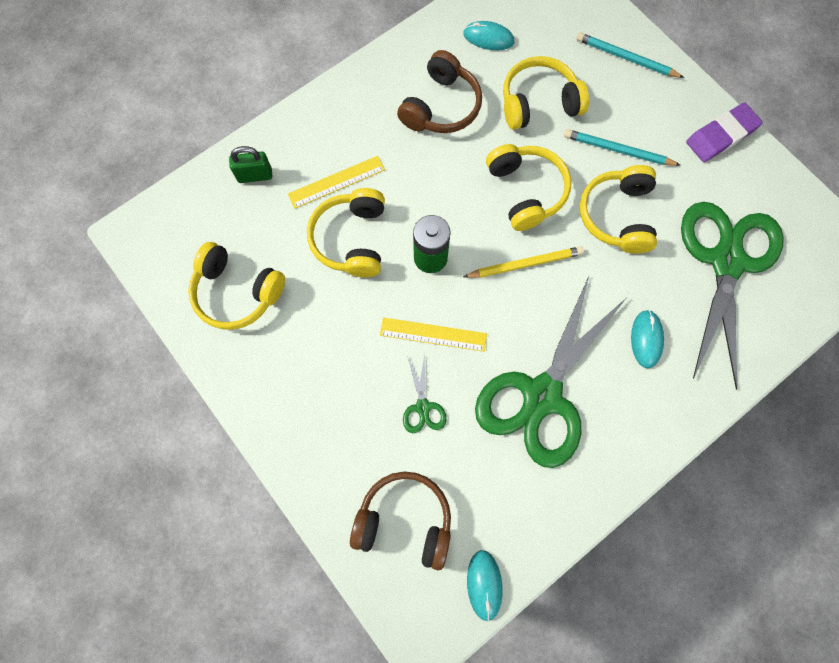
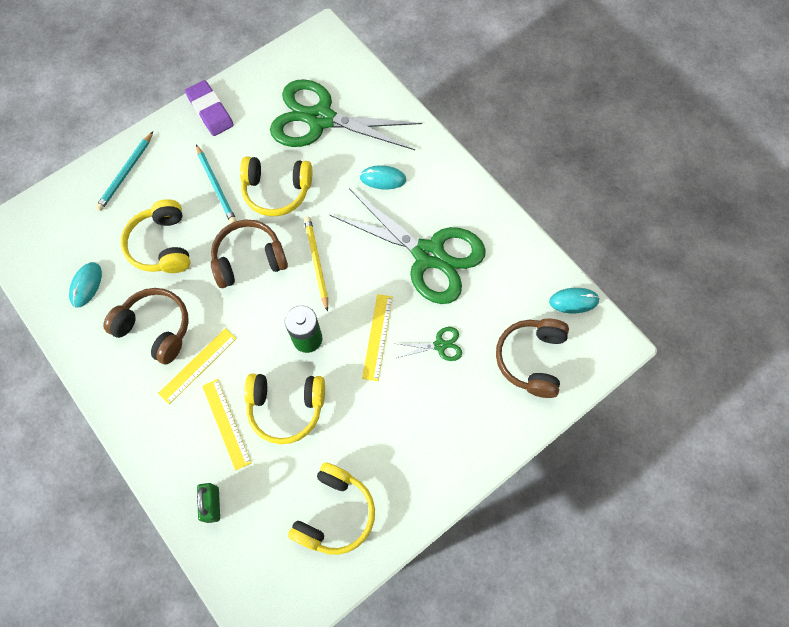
camera: 90 degrees left, 5 degrees down
yellow headphones [486,144,571,231] -> brown headphones [211,220,288,288]
turquoise pencil [564,129,680,166] -> turquoise pencil turned 45 degrees counterclockwise [196,145,237,223]
none -> yellow ruler [158,328,237,404]

